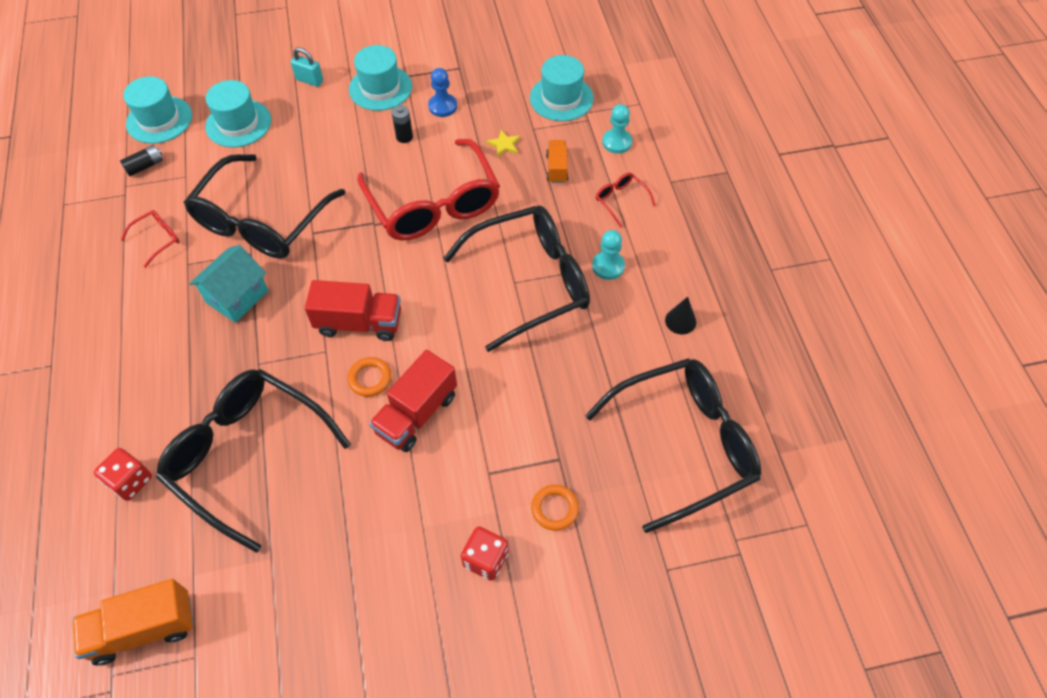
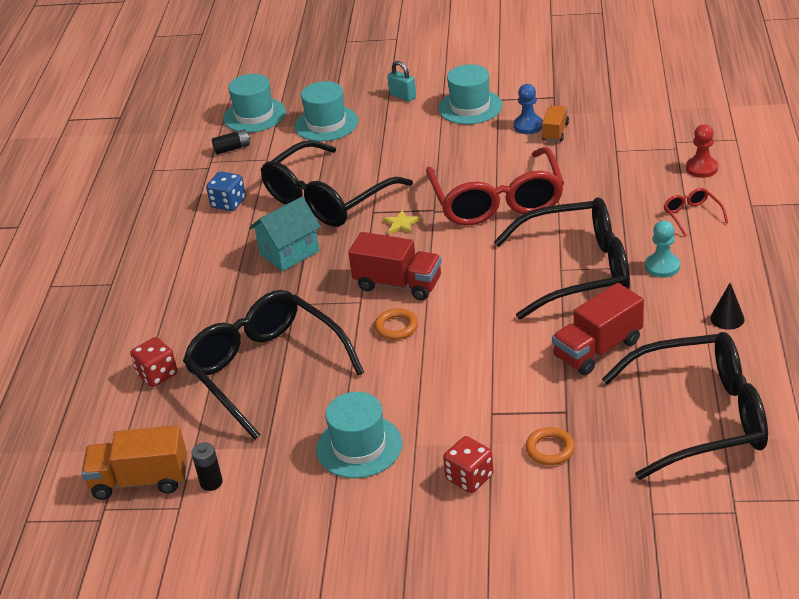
camera: 20 degrees right, 20 degrees down
red glasses [121,210,179,268] -> blue dice [206,171,246,211]
red truck [369,350,457,452] -> red truck moved to [552,283,644,375]
black battery [391,105,413,143] -> black battery moved to [192,442,223,491]
yellow star [487,130,520,157] -> yellow star moved to [383,210,420,234]
turquoise hat [530,55,594,121] -> turquoise hat moved to [316,392,402,478]
orange truck [546,140,569,183] -> orange truck moved to [542,105,569,142]
turquoise pawn [602,104,632,154] -> red pawn [686,124,718,178]

